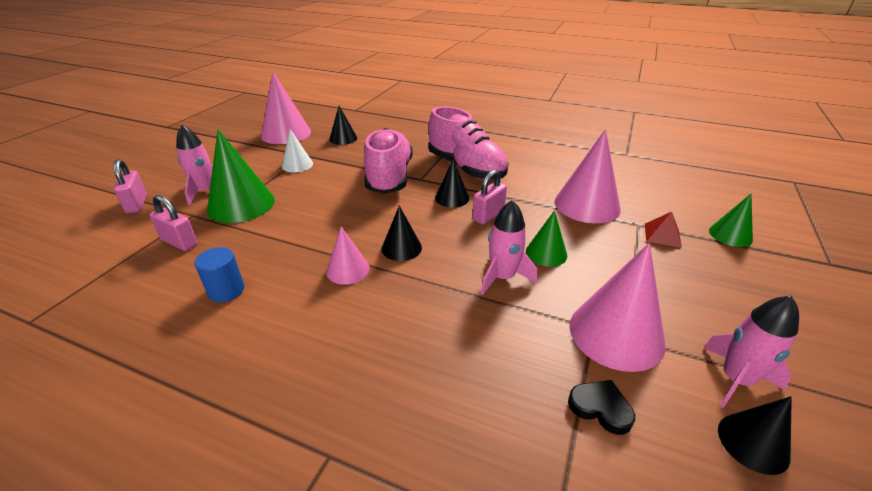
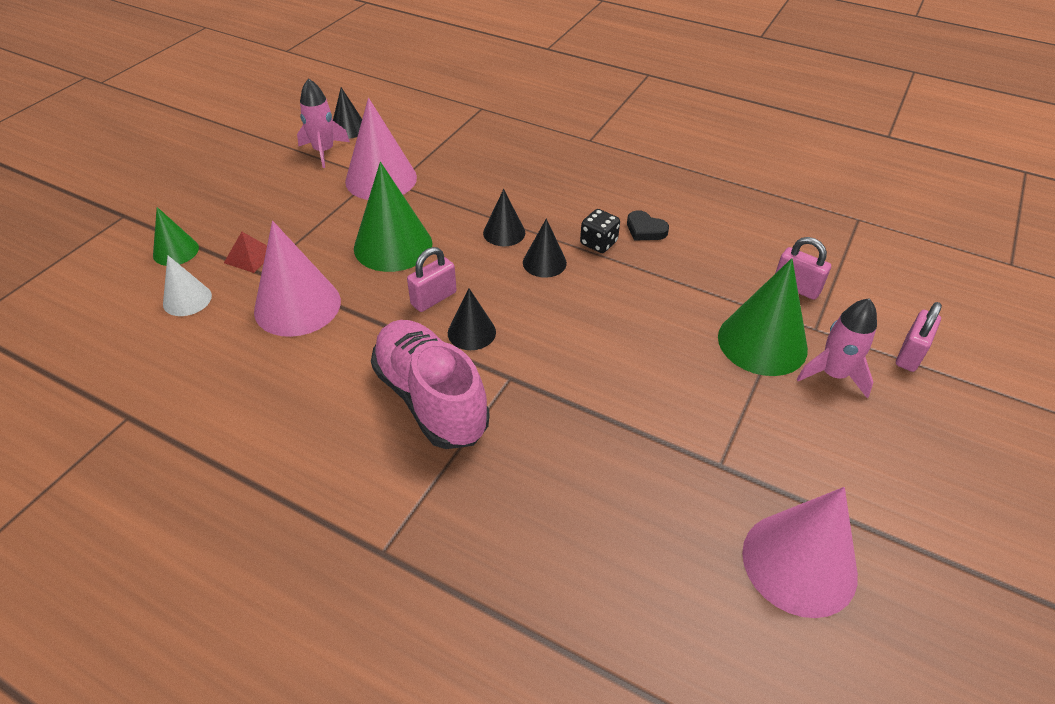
camera: 175 degrees left, 10 degrees up
pink padlock [114,159,147,214] -> pink padlock turned 45 degrees clockwise [896,302,942,372]
blue cylinder [195,247,244,302] -> none
white cone [282,129,313,172] -> white cone moved to [163,255,212,316]
pink cone [326,226,370,285] -> black dice [580,209,620,253]
black cone [329,106,357,145] -> black cone moved to [483,189,525,246]
pink shoe [364,128,413,194] -> none
pink rocket [481,200,537,295] -> none
green cone [526,210,567,267] -> green cone [354,162,433,272], size x1.81
black heart [568,380,635,435] -> black heart moved to [627,210,669,241]

